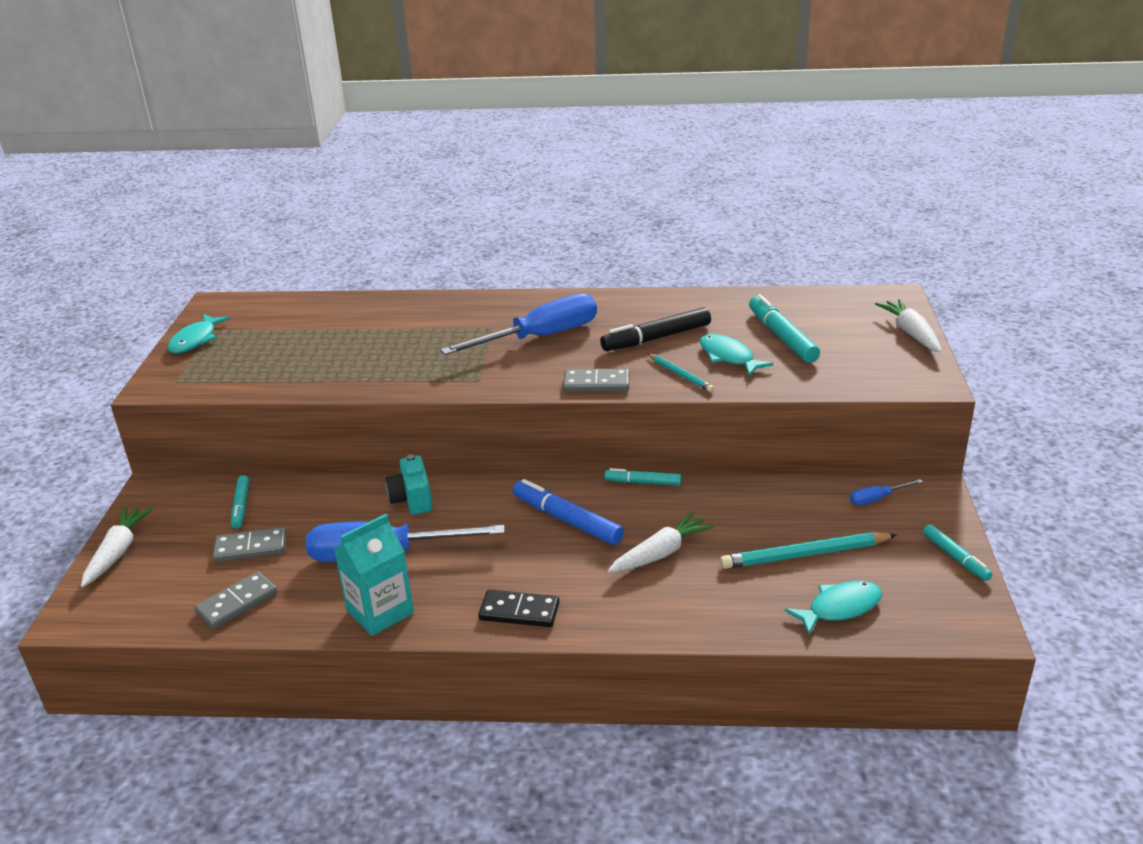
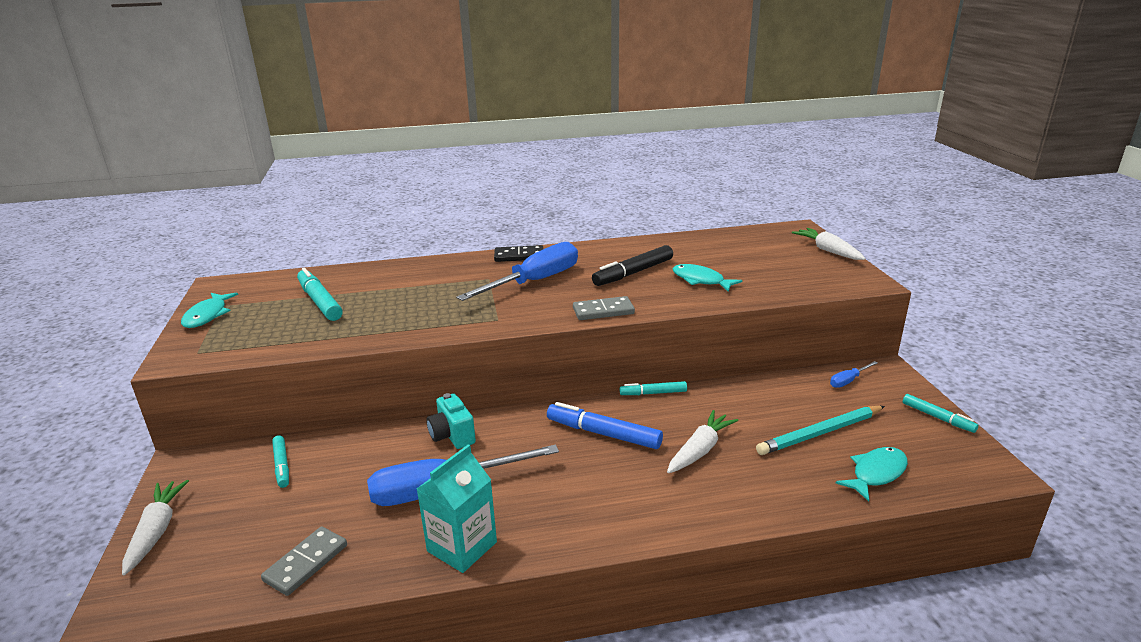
camera: 15 degrees left, 5 degrees down
grey domino [213,527,286,562] -> none
black domino [478,589,560,627] -> black domino moved to [494,245,543,262]
turquoise pencil [647,353,714,392] -> none
turquoise marker [749,294,820,363] -> turquoise marker moved to [297,268,343,321]

